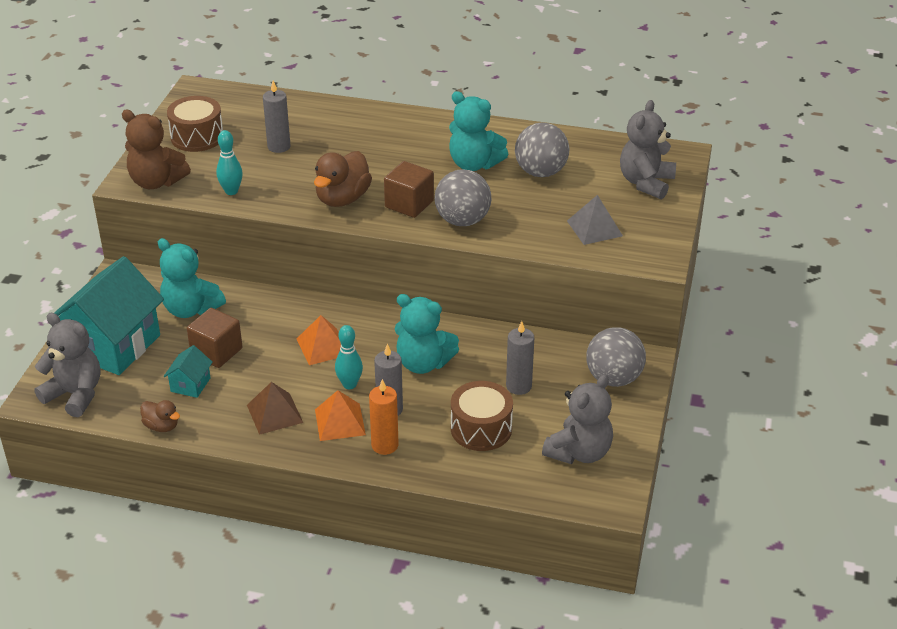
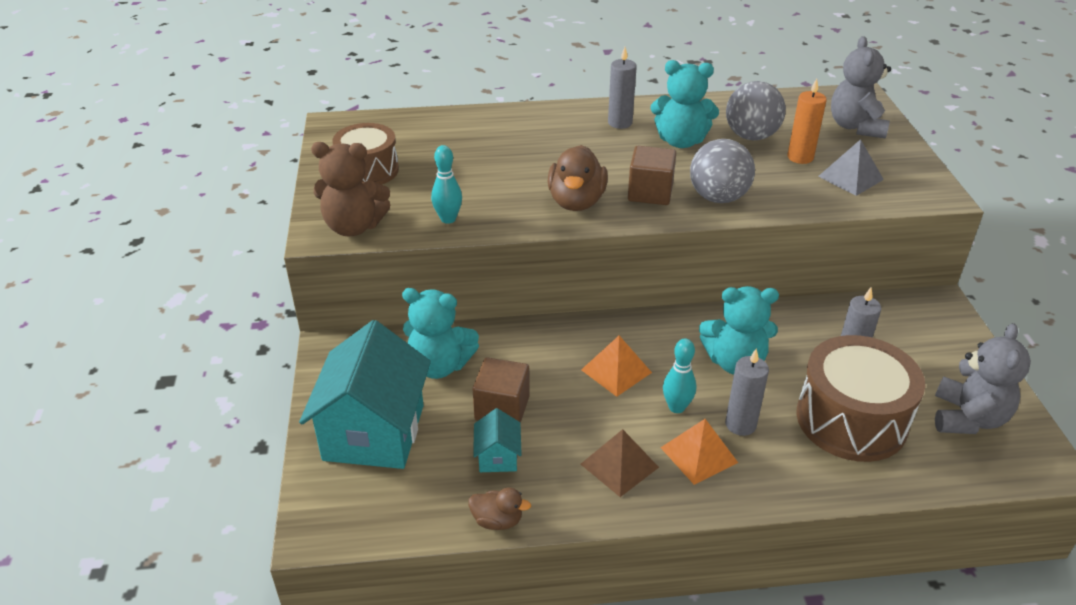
camera: 20 degrees left, 0 degrees up
grey teddy bear [34,313,100,417] -> none
grey candle [263,81,291,153] -> grey candle moved to [608,47,637,129]
orange candle [369,379,398,455] -> orange candle moved to [787,79,827,164]
brown drum [451,381,513,451] -> brown drum [796,335,925,462], size x1.52
grey ball [586,327,646,387] -> none

